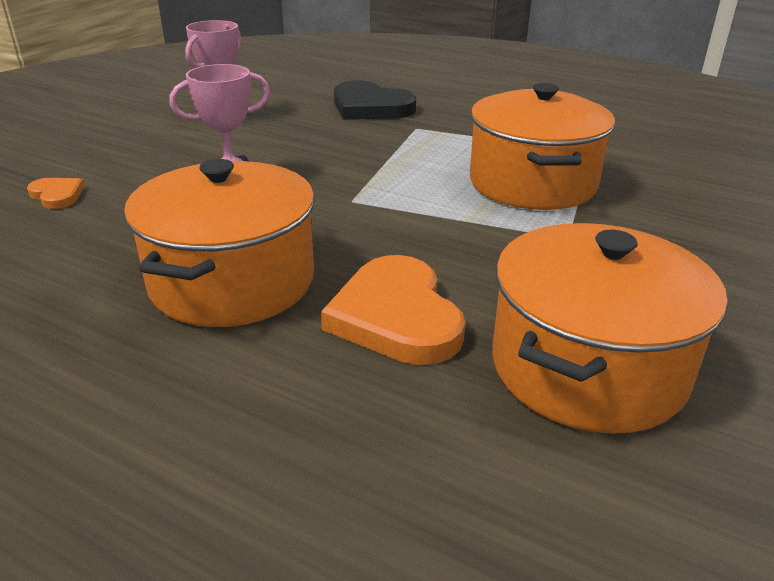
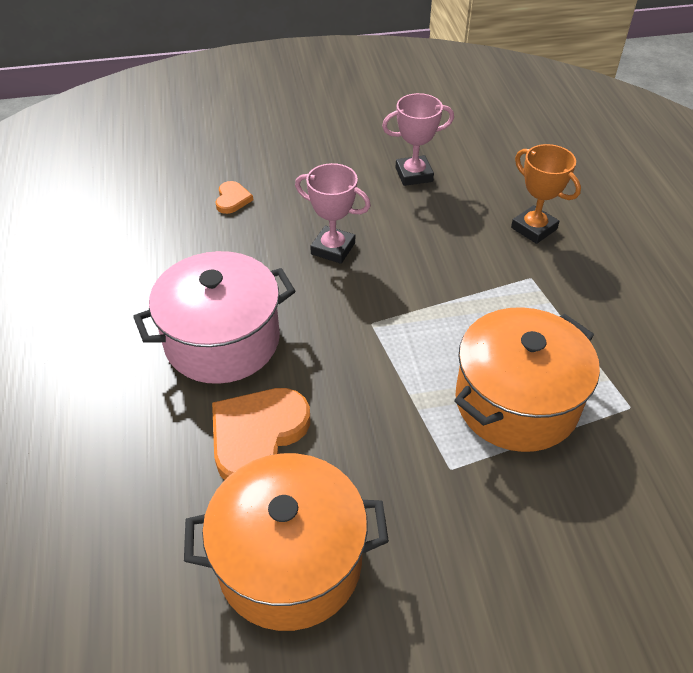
camera: 50 degrees right, 15 degrees up
orange pot [124,159,315,327] -> pink pot [133,251,295,384]
black heart [334,80,416,120] -> orange trophy [511,144,581,244]

